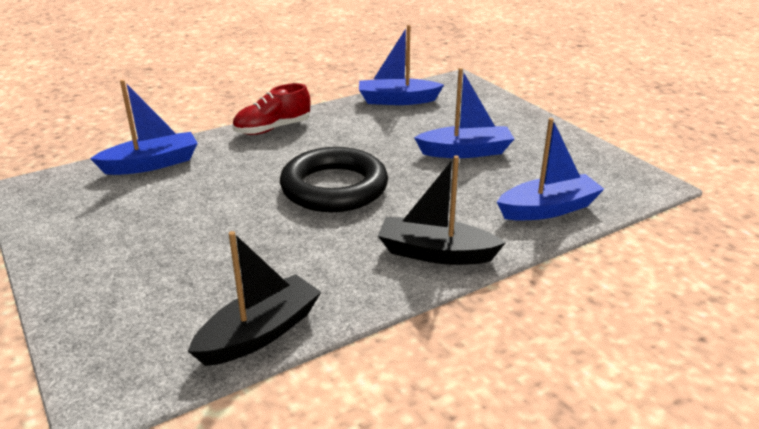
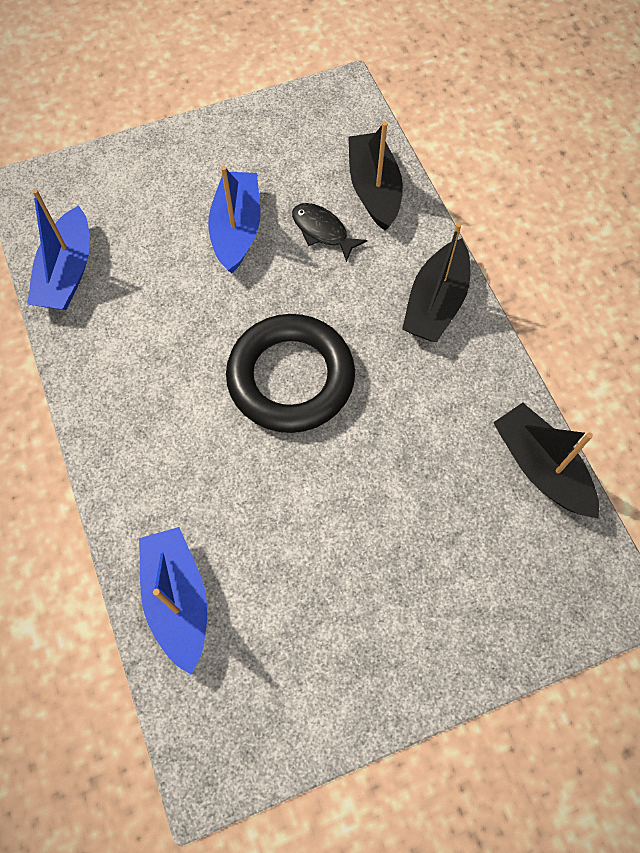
camera: 80 degrees left, 35 degrees up
red shoe [232,83,310,135] -> none
blue boat [497,118,604,221] -> black boat [348,122,403,231]
none -> black fish [292,203,367,262]

